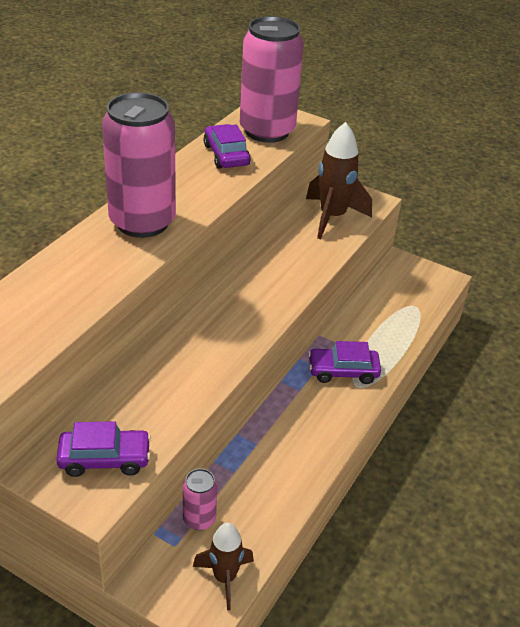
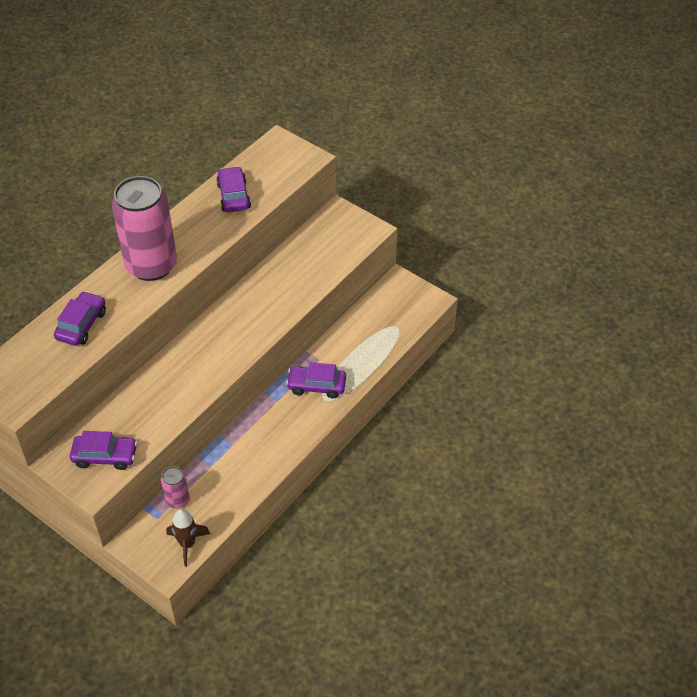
camera: 10 degrees right, 10 degrees up
pink can [240,16,304,143] -> none
brown rocket [306,122,372,239] -> none
none -> purple car [54,291,106,346]

